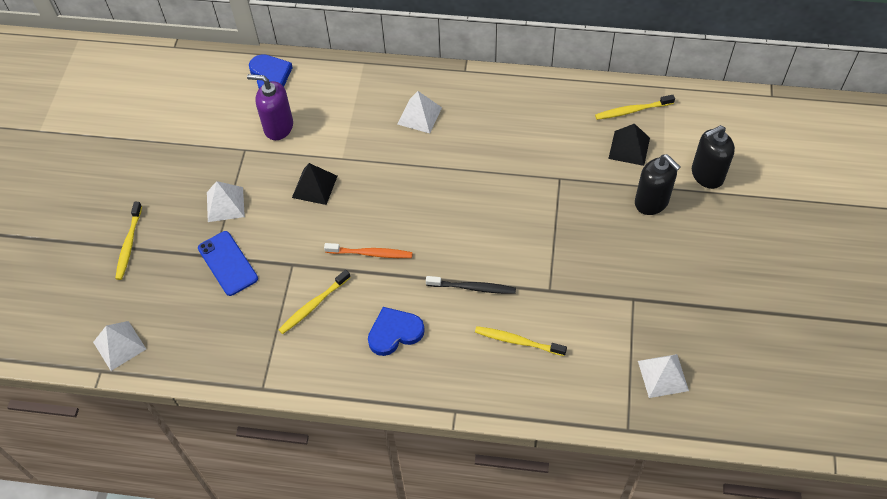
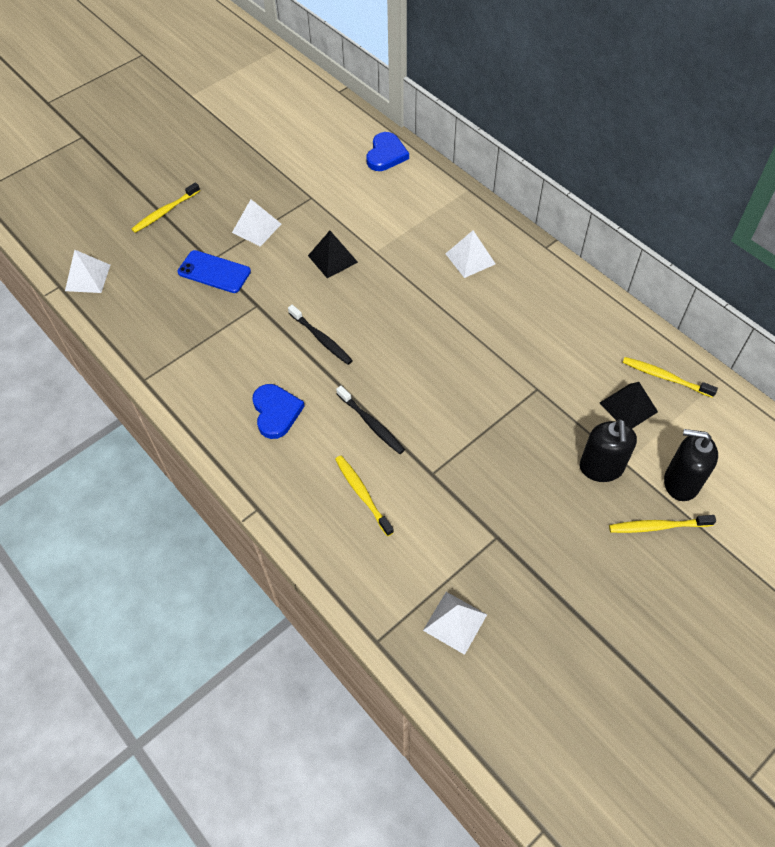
camera: 40 degrees right, 0 degrees up
blue phone [198,231,258,296] -> blue phone turned 75 degrees counterclockwise [178,250,251,293]
purple soap dispenser [247,74,293,140] -> none
yellow toothbrush [278,270,351,334] -> yellow toothbrush moved to [609,515,716,533]
orange toothbrush [324,243,413,258] -> black toothbrush [288,305,353,365]
blue heart [368,307,425,356] -> blue heart turned 60 degrees clockwise [252,384,304,439]

